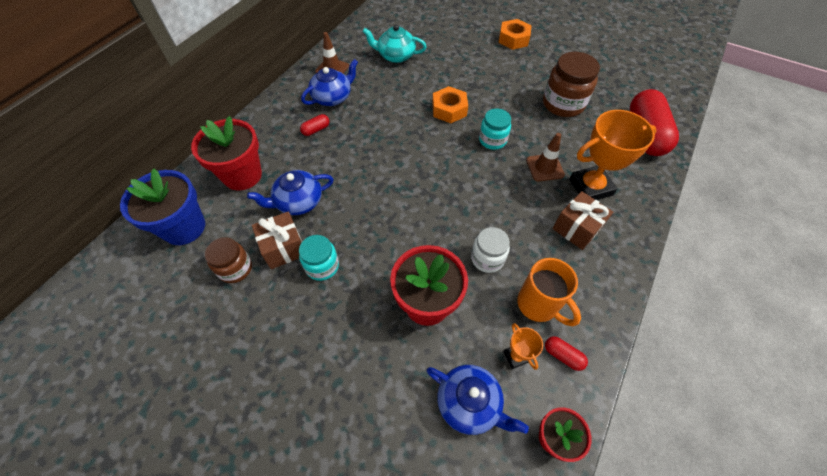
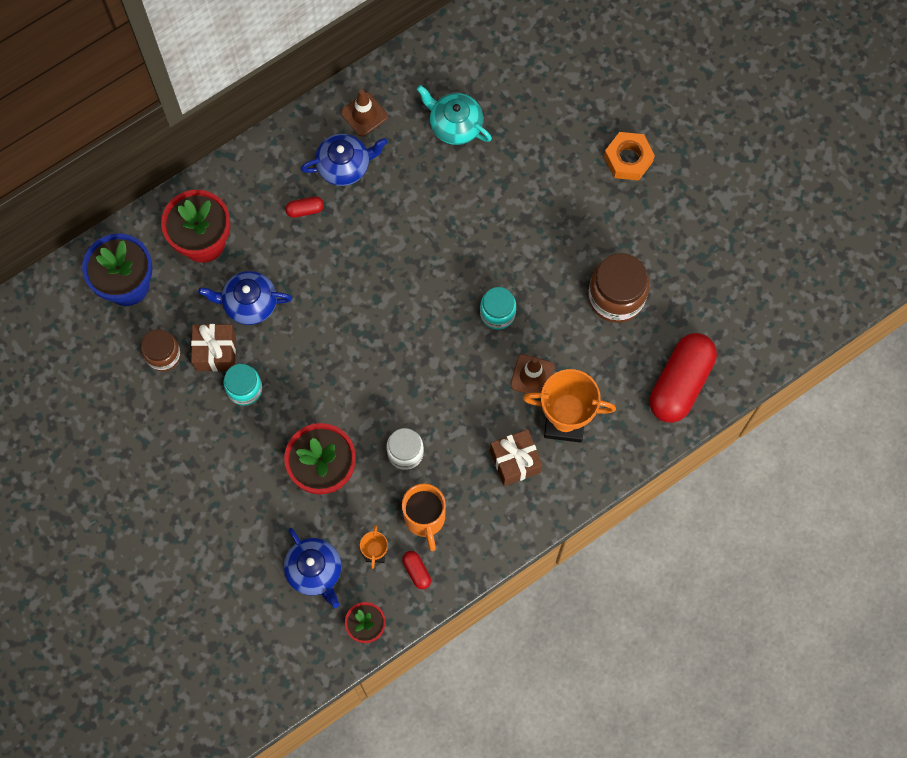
camera: 25 degrees right, 15 degrees up
orange nut [432,86,468,123] -> none

